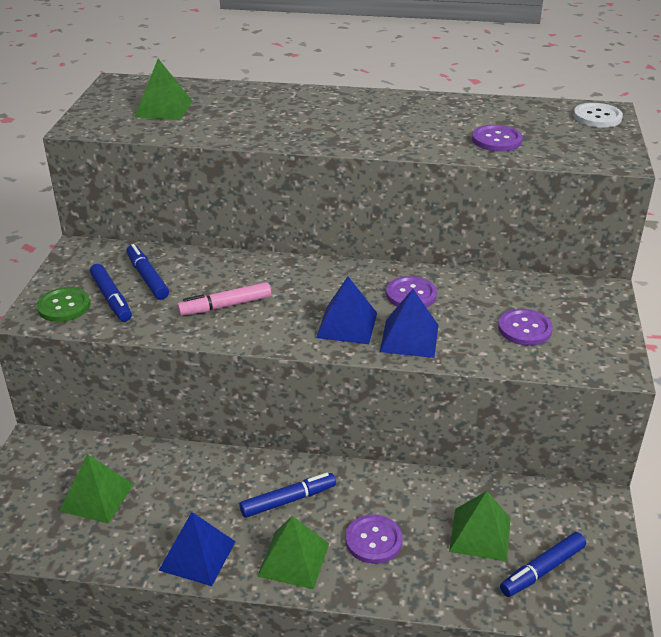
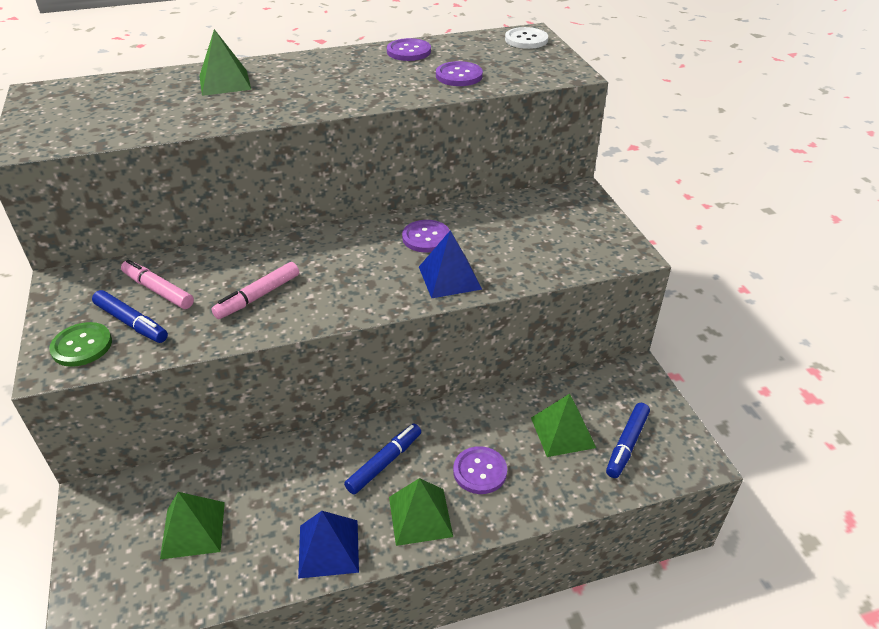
camera: 25 degrees left, 5 degrees up
blue marker [126,244,169,300] -> pink marker [121,260,194,309]
green pyramid [135,59,193,120] -> green pyramid moved to [199,29,251,96]
blue pyramid [316,276,377,344] -> none
purple button [498,309,553,346] -> purple button moved to [387,38,431,61]

